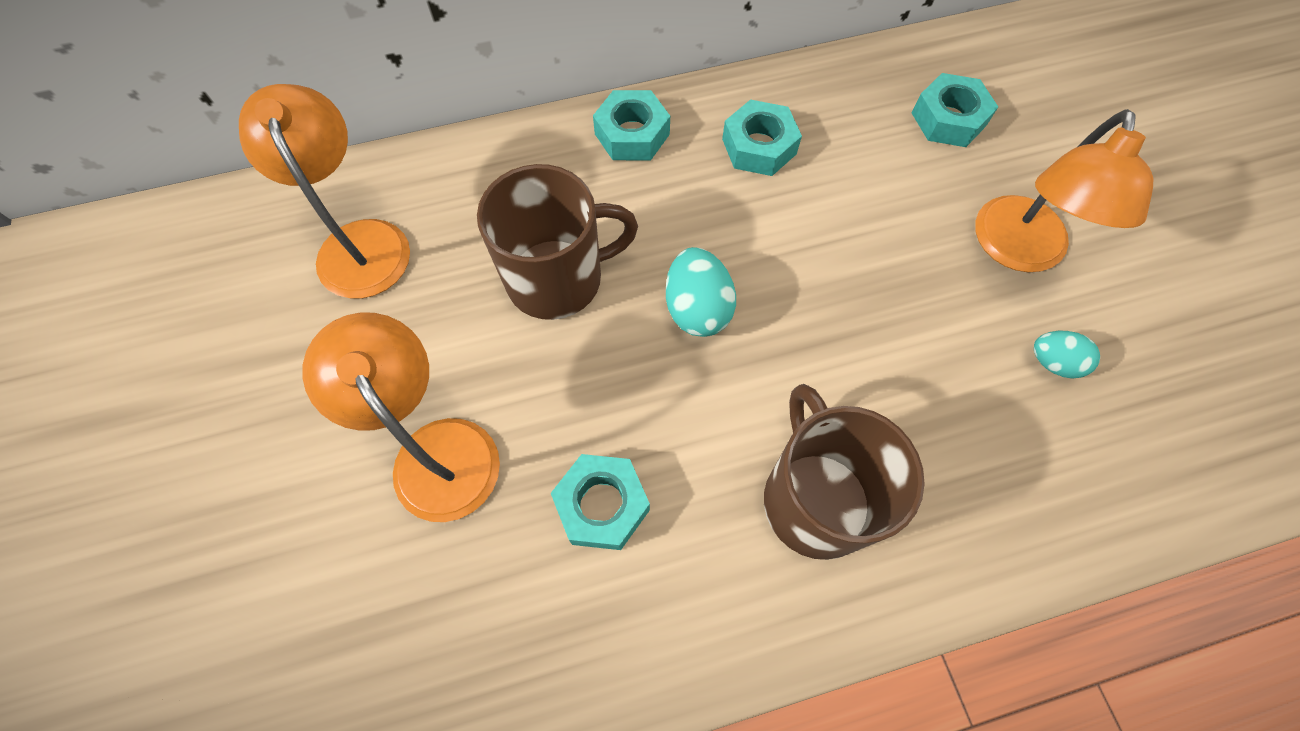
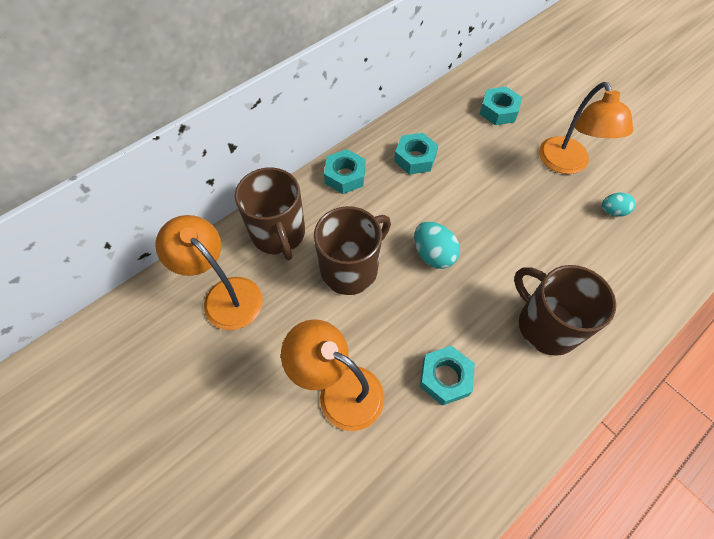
camera: 25 degrees left, 5 degrees down
none -> brown mug [235,167,305,260]

